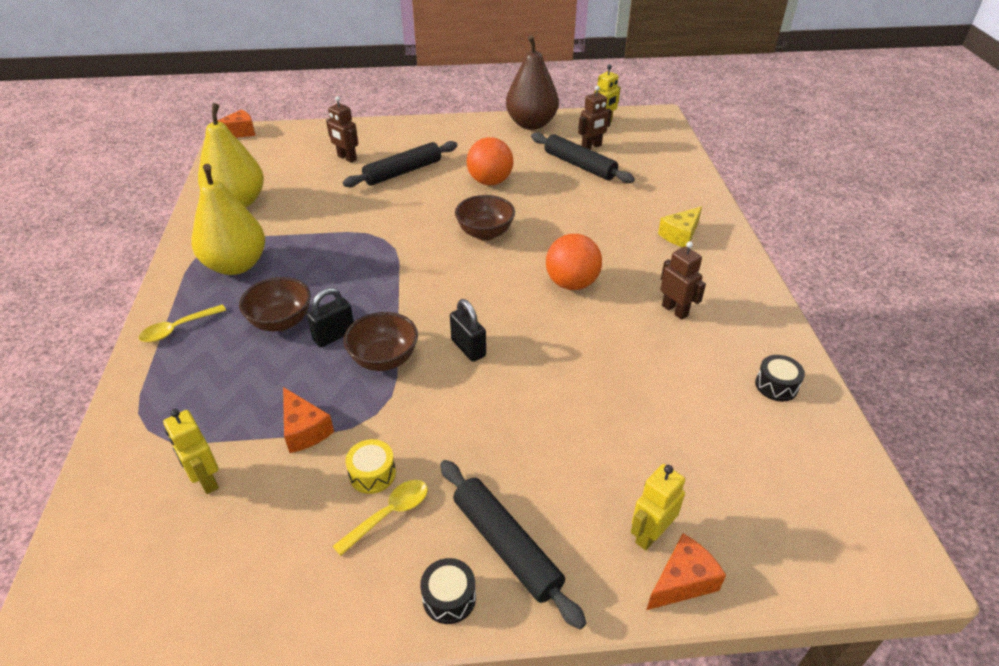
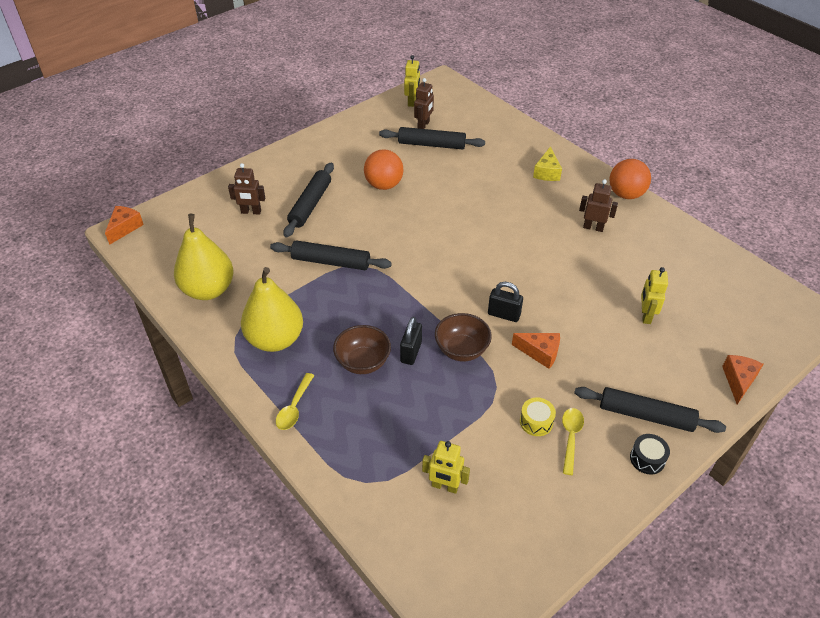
camera: 35 degrees left, 5 degrees up
orange cheese [283,387,334,453] -> orange cheese moved to [512,333,560,369]
brown bowl [455,195,515,241] -> none
brown pear [506,35,559,130] -> none
orange ball [546,234,602,290] -> orange ball moved to [609,159,651,199]
yellow robot [631,464,685,550] -> yellow robot moved to [641,267,668,324]
black drum [755,355,805,401] -> none
none -> black rolling pin [270,240,392,270]

